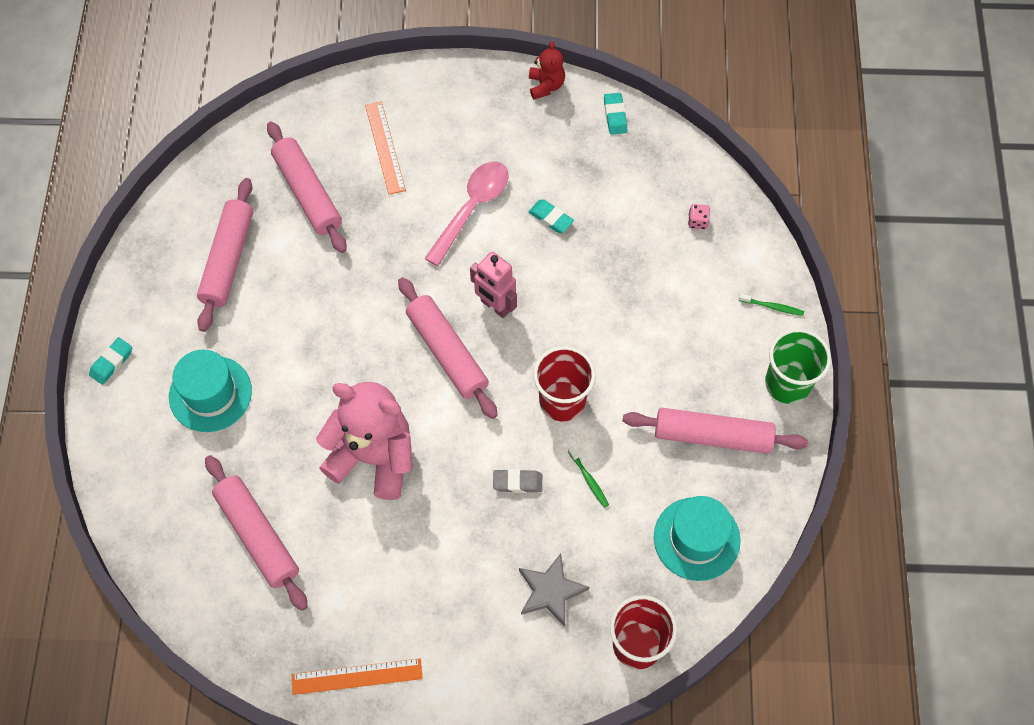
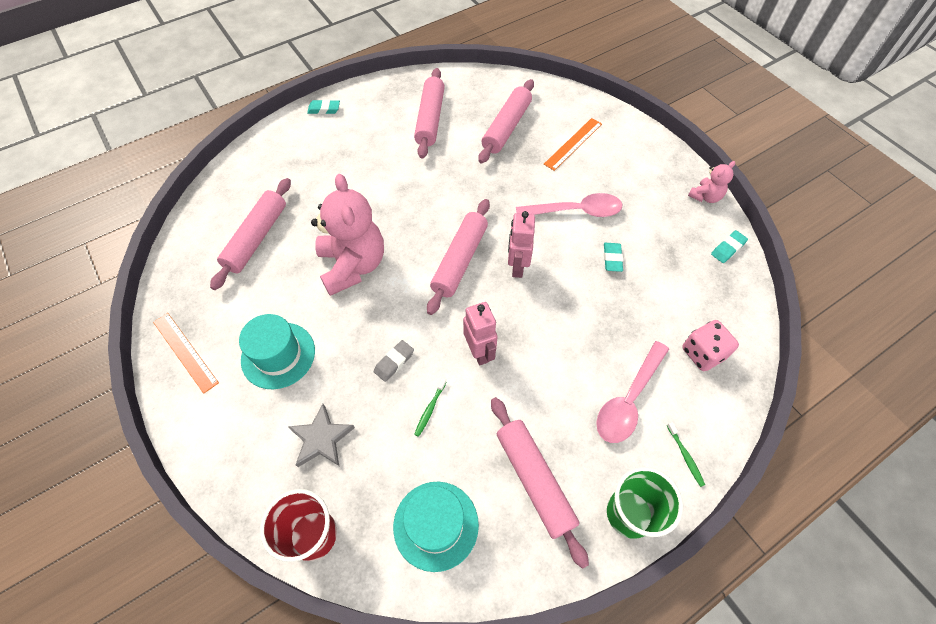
camera: 55 degrees right, 5 degrees down
turquoise hat [169,349,252,432] -> turquoise hat moved to [239,314,315,389]
pink rolling pin [197,178,254,332] -> pink rolling pin turned 60 degrees counterclockwise [414,68,445,159]
grey eraser [493,469,542,493] -> grey eraser turned 75 degrees clockwise [374,340,414,382]
red teddy bear [529,41,565,99] -> pink teddy bear [688,161,735,203]
red cup [533,346,596,421] -> pink robot [463,302,498,365]
pink dice [688,204,710,229] -> pink dice [682,320,739,371], size x1.93
none -> pink spoon [596,341,669,443]

